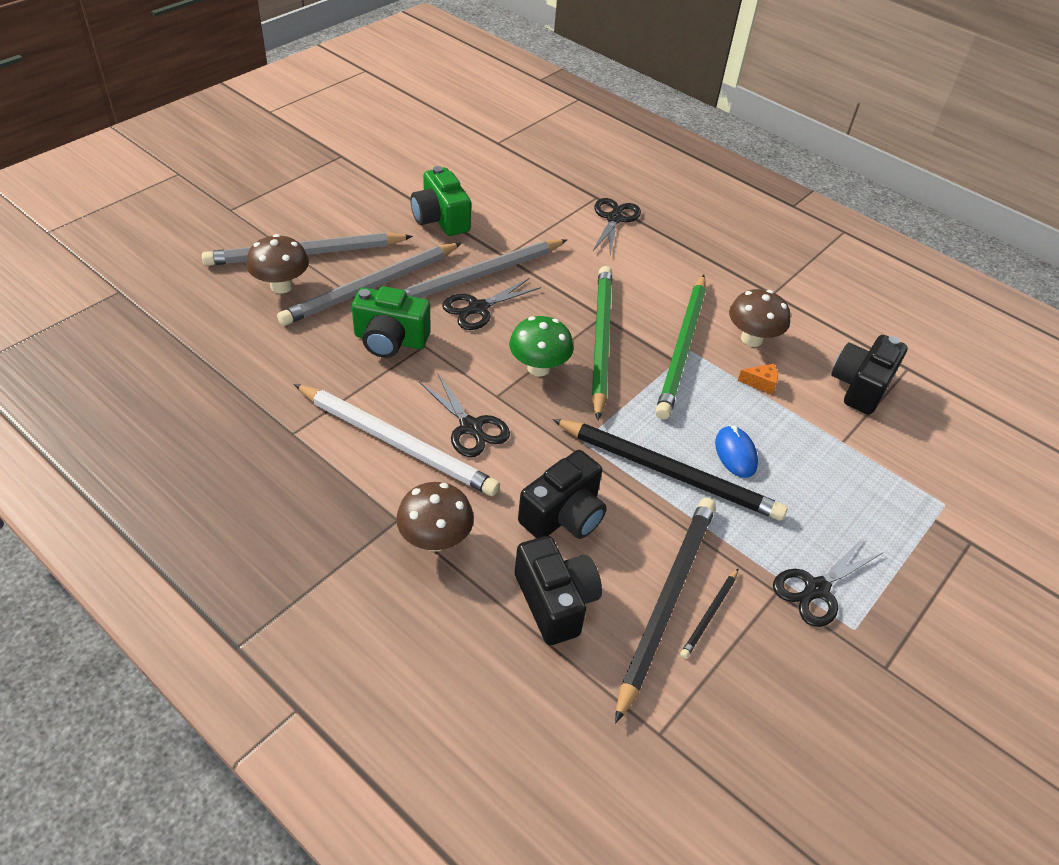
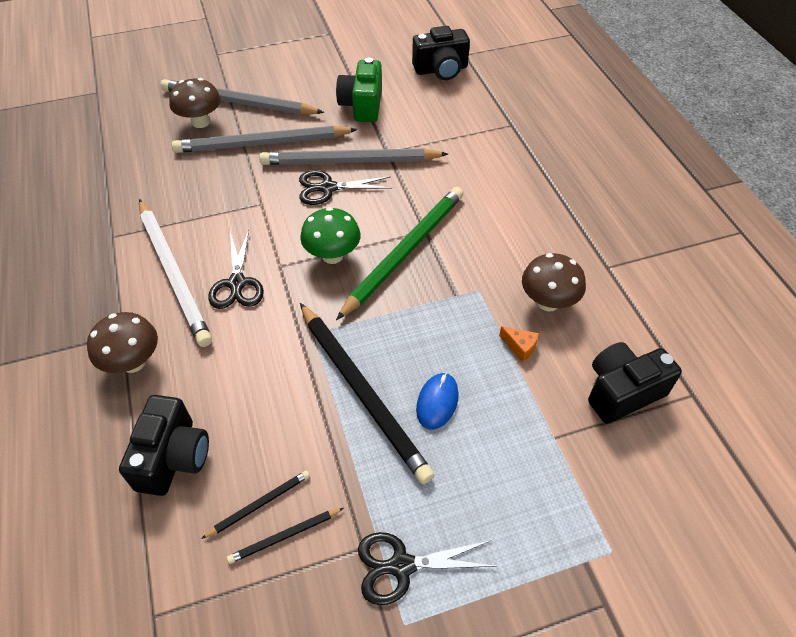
camera: 35 degrees right, 5 degrees up
green camera [352,286,431,358] -> none
black camera [518,450,607,539] -> black camera moved to [412,26,470,80]
black scissors [593,198,641,255] -> none
black pencil [615,498,716,723] -> black pencil [201,470,310,539], size x0.44
green pencil [655,275,706,419] -> none

